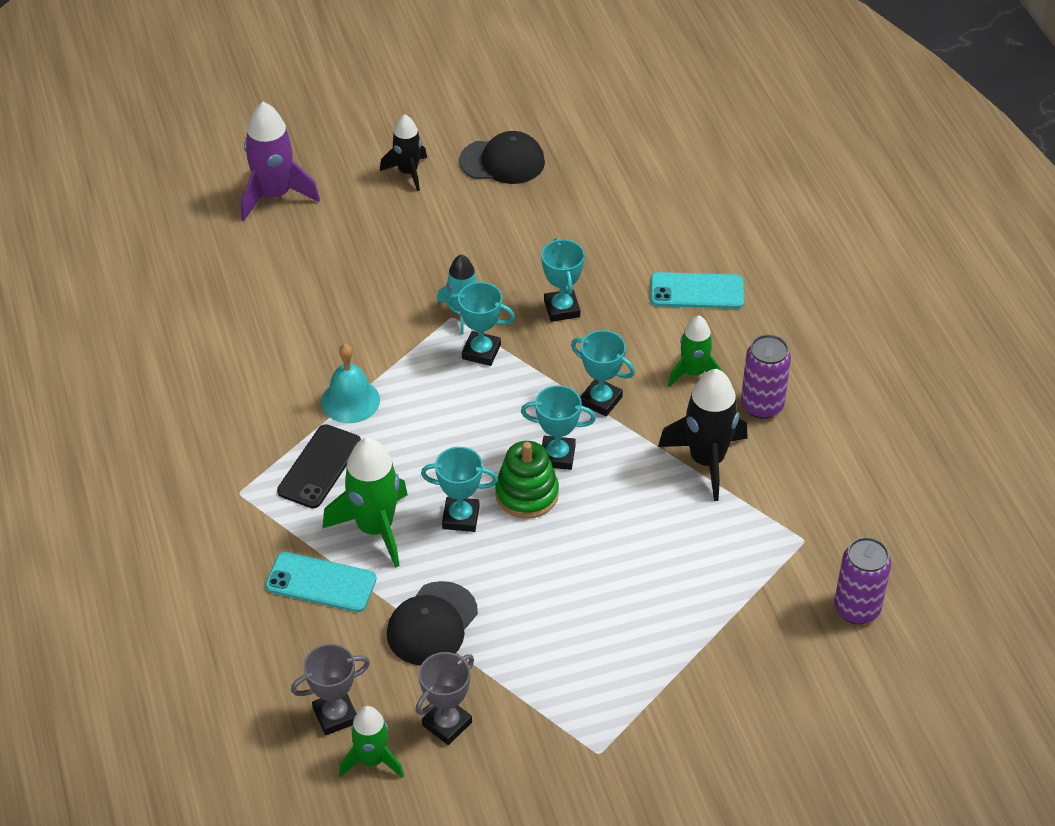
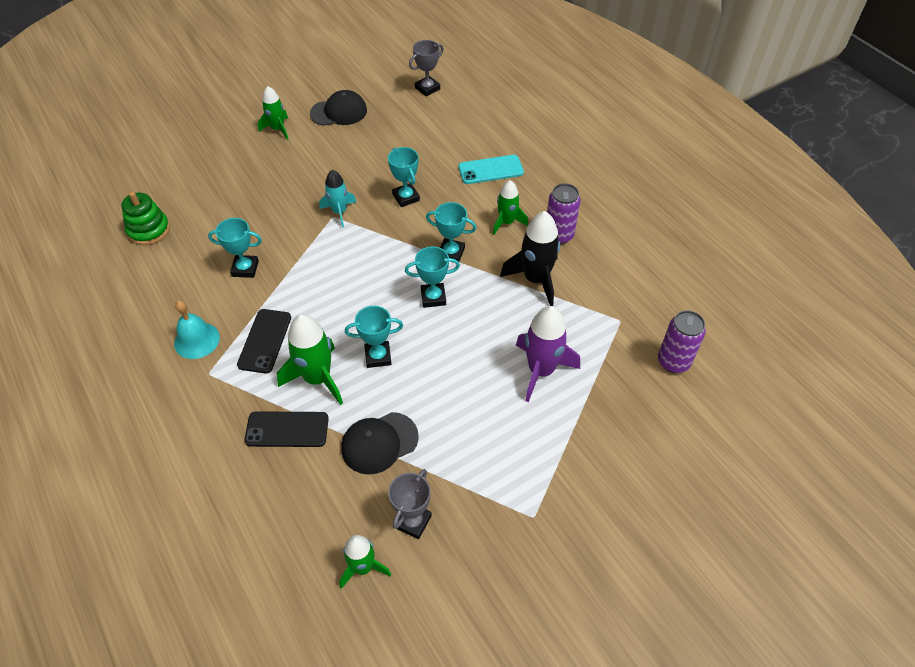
camera: 15 degrees left, 5 degrees up
purple rocket [241,102,320,221] -> purple rocket moved to [516,306,580,402]
turquoise phone [265,552,377,612] -> black phone [244,411,329,447]
grey trophy [291,644,370,735] -> grey trophy moved to [409,40,444,96]
turquoise bell [321,344,380,423] -> turquoise bell moved to [174,301,220,359]
black rocket [380,115,427,191] -> green rocket [258,86,288,140]
black cap [387,581,478,665] -> black cap turned 45 degrees clockwise [341,412,419,475]
turquoise trophy [446,282,515,366] -> turquoise trophy moved to [208,218,262,278]
green stacking toy [495,441,559,519] -> green stacking toy moved to [121,191,170,245]

